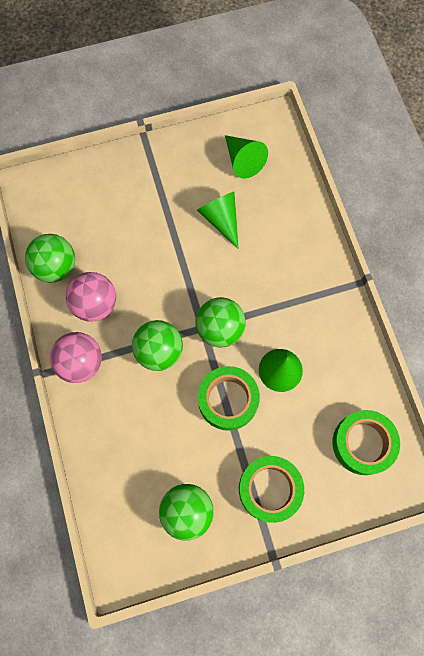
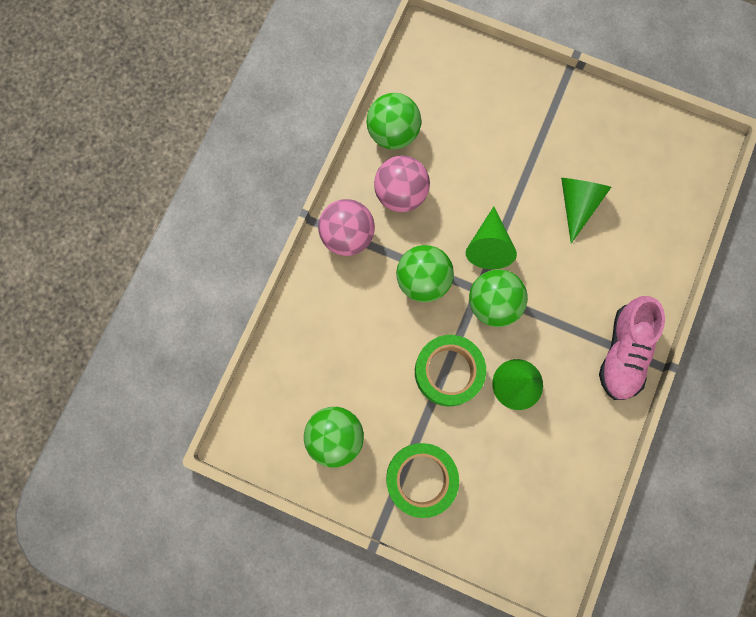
camera: 40 degrees right, 5 degrees up
green cone [225,135,268,179] -> green cone moved to [466,206,517,269]
green tape [333,410,400,475] -> none
none -> pink shoe [599,296,665,400]

